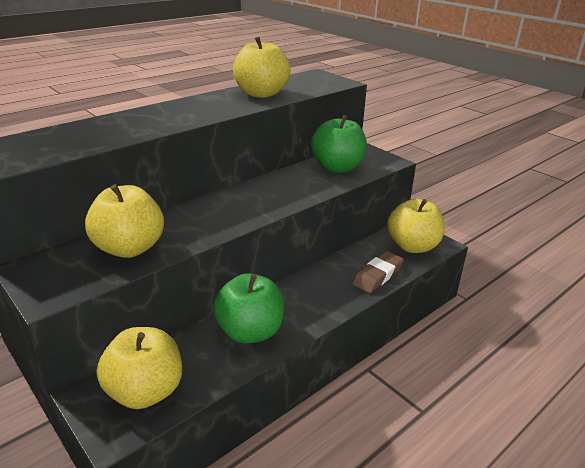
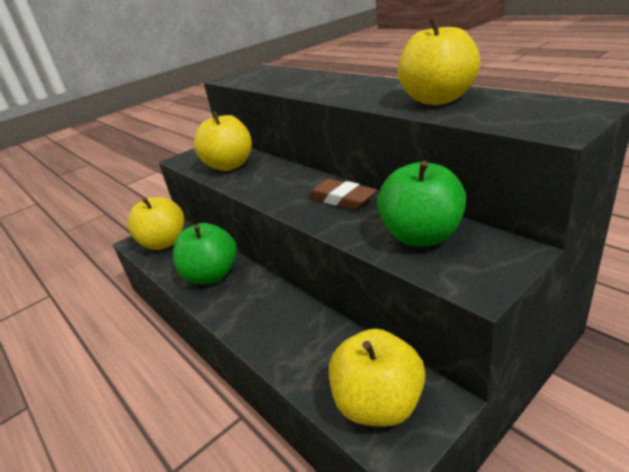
camera: 95 degrees right, 0 degrees up
brown eraser [352,251,404,293] -> brown eraser moved to [308,179,377,210]

